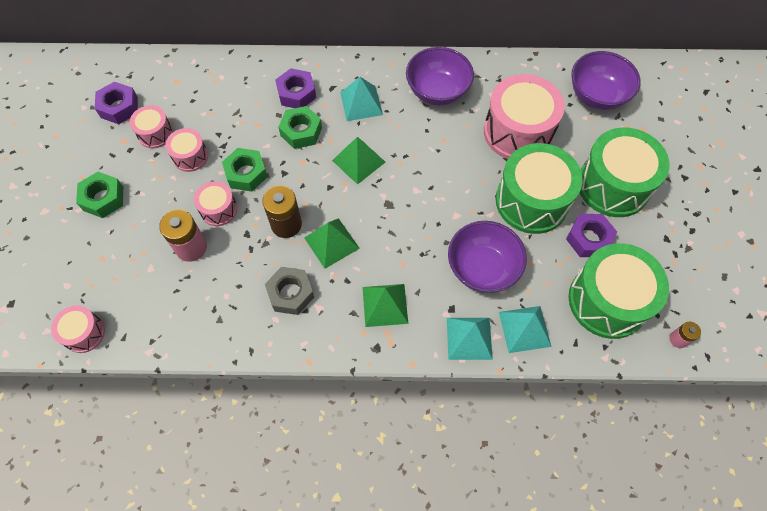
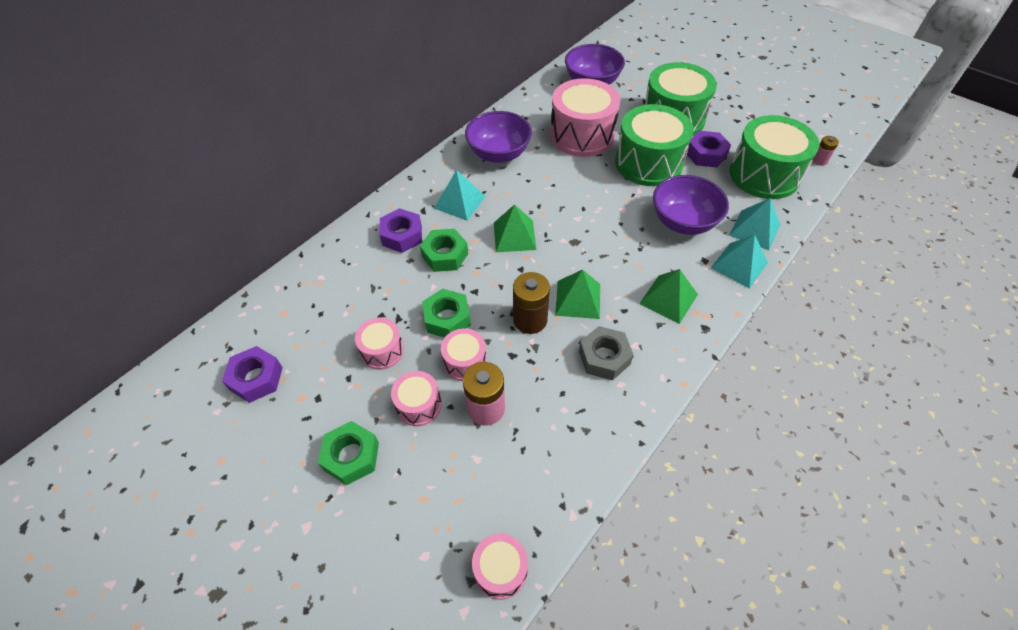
camera: 50 degrees left, 10 degrees down
pink drum [130,105,173,148] -> pink drum moved to [391,371,442,426]

